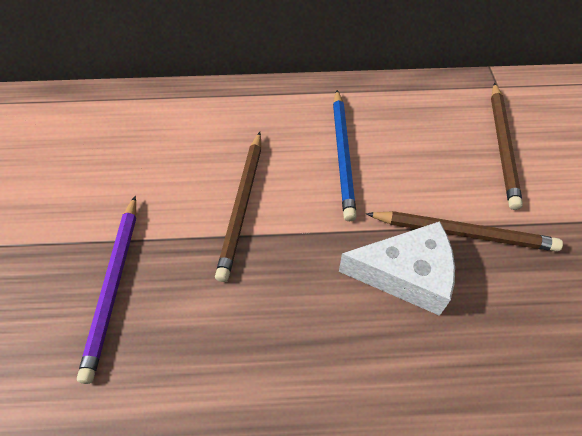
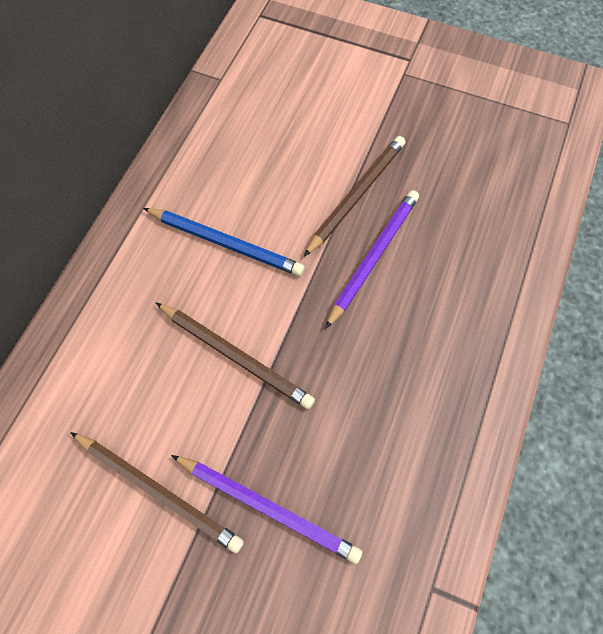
camera: 65 degrees left, 10 degrees up
white cheese [339,222,455,316] -> purple pencil [325,190,419,329]
brown pencil [491,83,523,210] -> brown pencil moved to [70,432,244,554]

